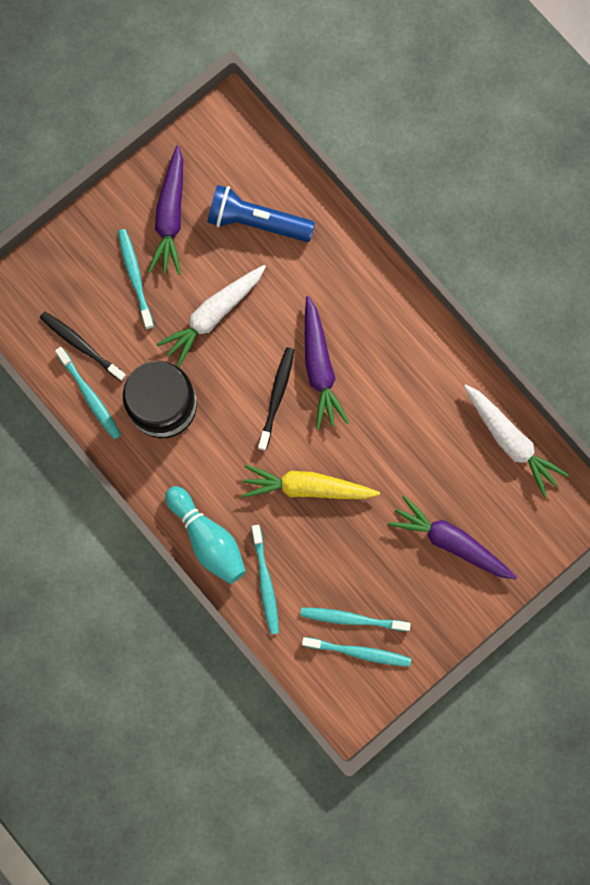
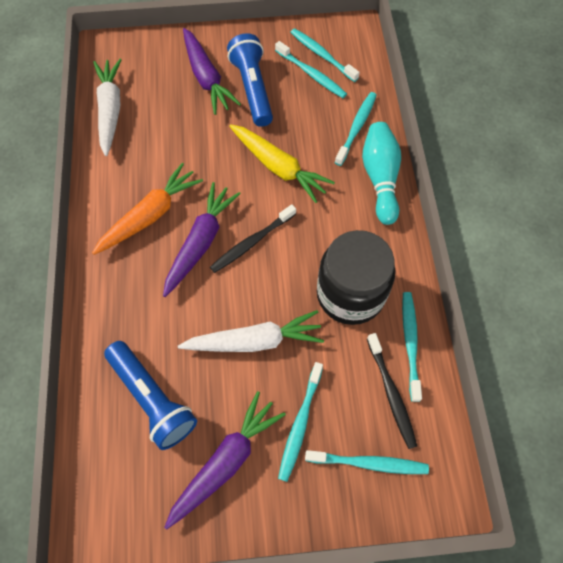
camera: 145 degrees left, 15 degrees down
none -> orange carrot [92,163,203,255]
none -> blue flashlight [227,33,273,127]
none -> turquoise toothbrush [305,450,429,474]

